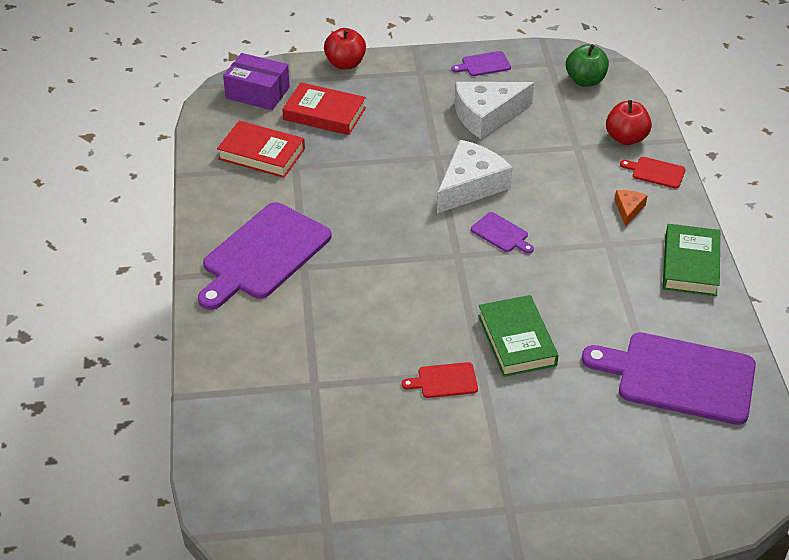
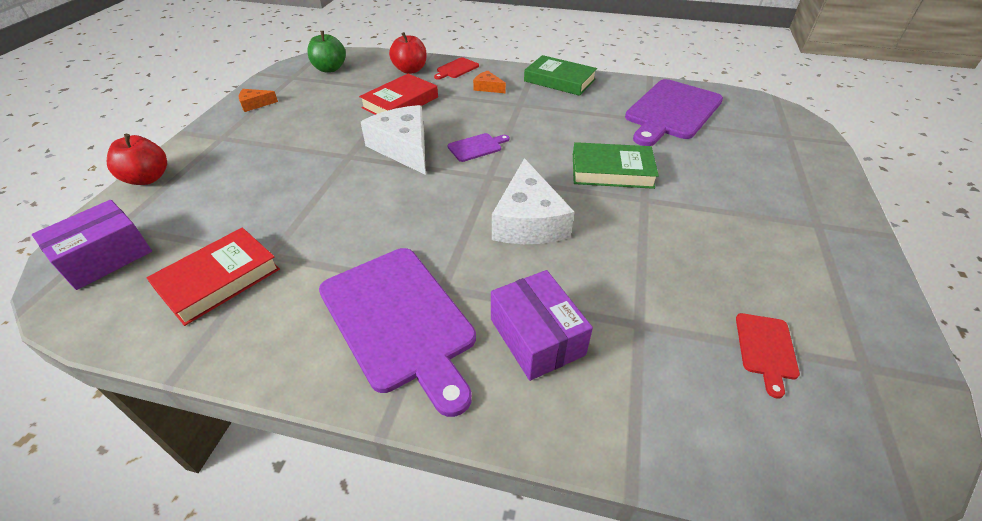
camera: 70 degrees left, 0 degrees up
red book [282,82,366,135] -> red book moved to [359,74,438,115]
red cutting board [402,362,478,398] -> red cutting board moved to [736,313,800,398]
purple cutting board [452,51,511,76] -> orange cheese [238,89,278,112]
white cheese [455,82,534,139] -> white cheese moved to [492,158,575,244]
none -> purple box [491,270,593,381]

